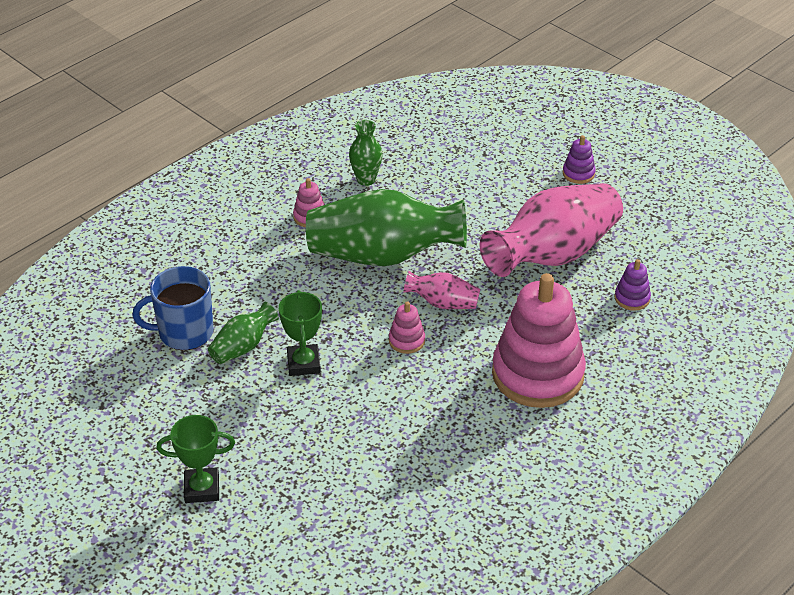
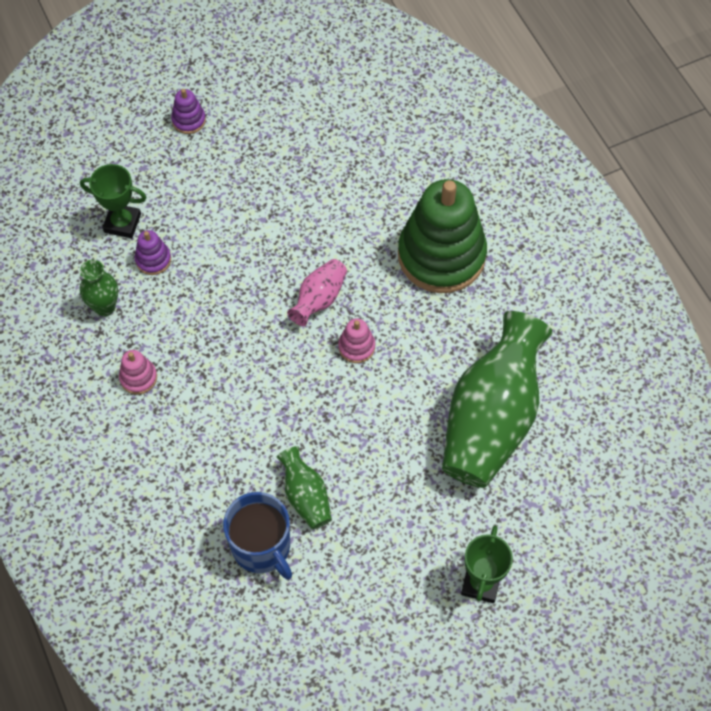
camera: 70 degrees left, 20 degrees up
blue mug [133,266,213,350] -> blue mug turned 45 degrees counterclockwise [223,492,292,580]
green trophy [279,290,322,376] -> green trophy moved to [80,164,147,238]
green vase [306,189,467,266] -> green vase moved to [442,311,553,488]
pink vase [480,183,623,277] -> none
pink stacking toy [492,273,586,408] -> green stacking toy [398,179,487,293]
purple stacking toy [614,259,651,311] -> purple stacking toy moved to [135,230,171,275]

